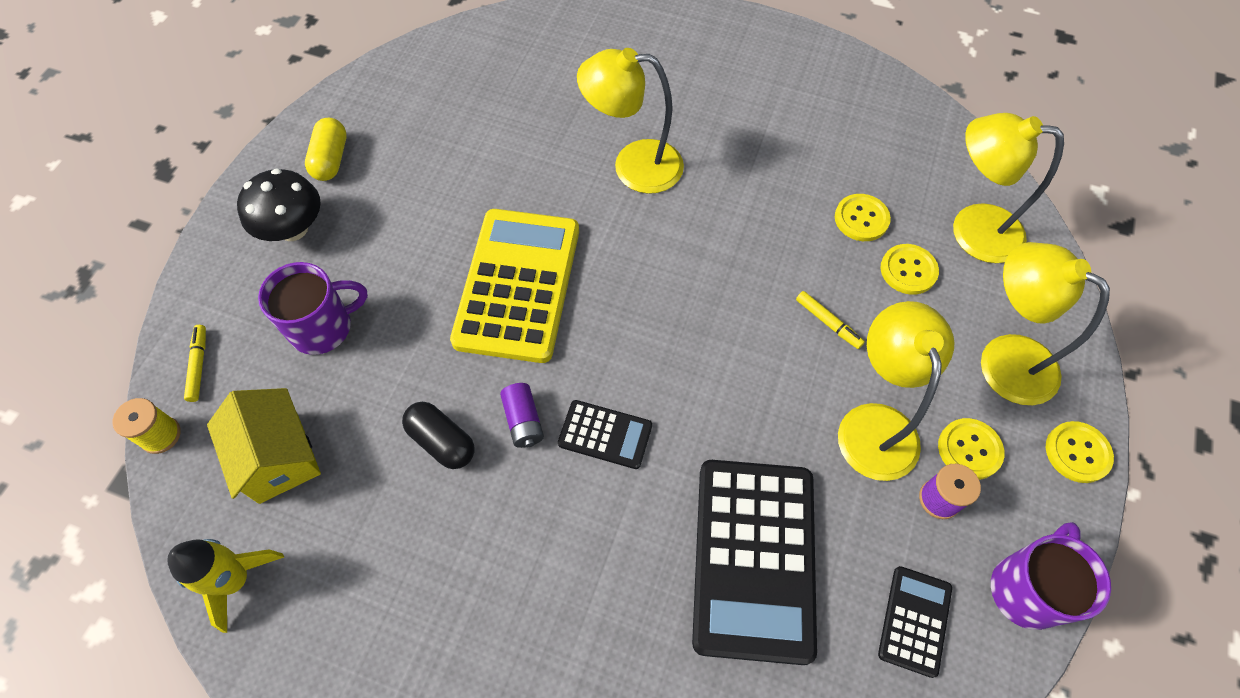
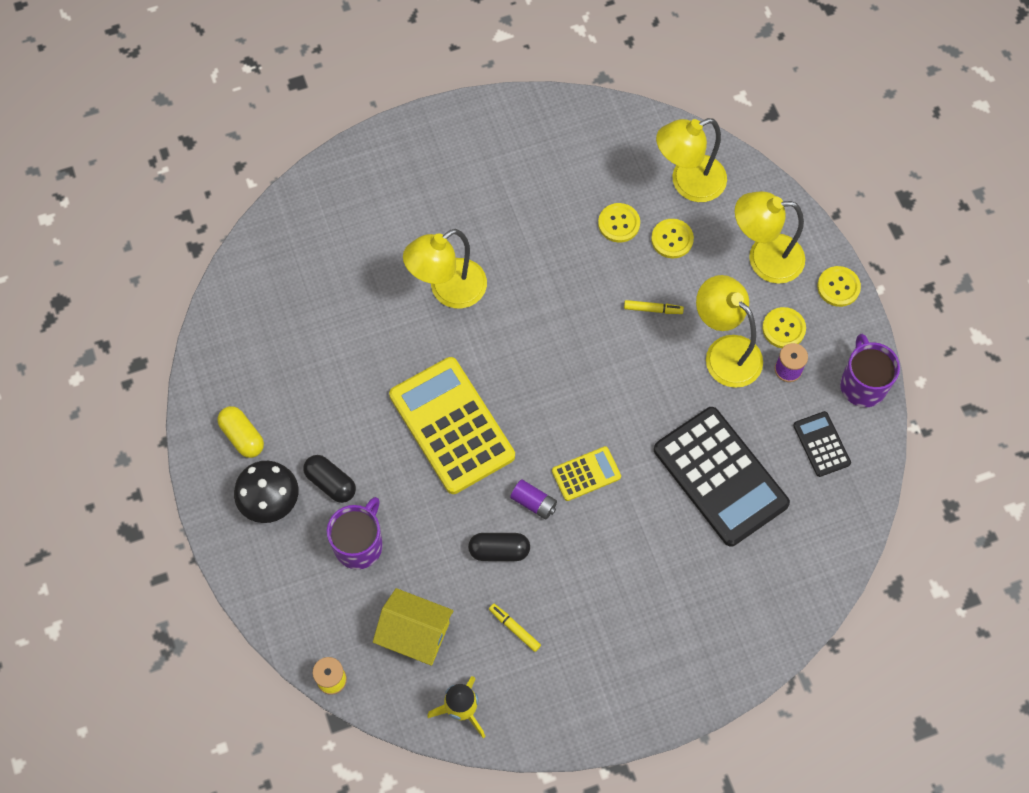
camera: 40 degrees left, 5 degrees up
yellow marker [184,325,206,402] -> yellow marker moved to [489,604,541,652]
black calculator [558,400,652,469] -> yellow calculator [552,446,621,501]
none -> black capsule [303,455,356,503]

